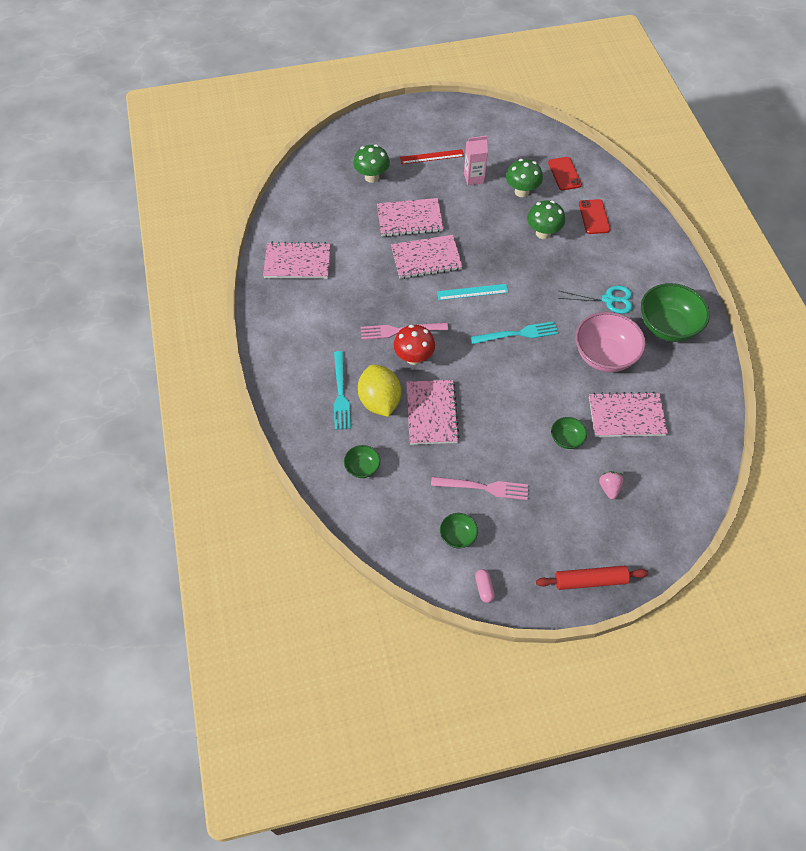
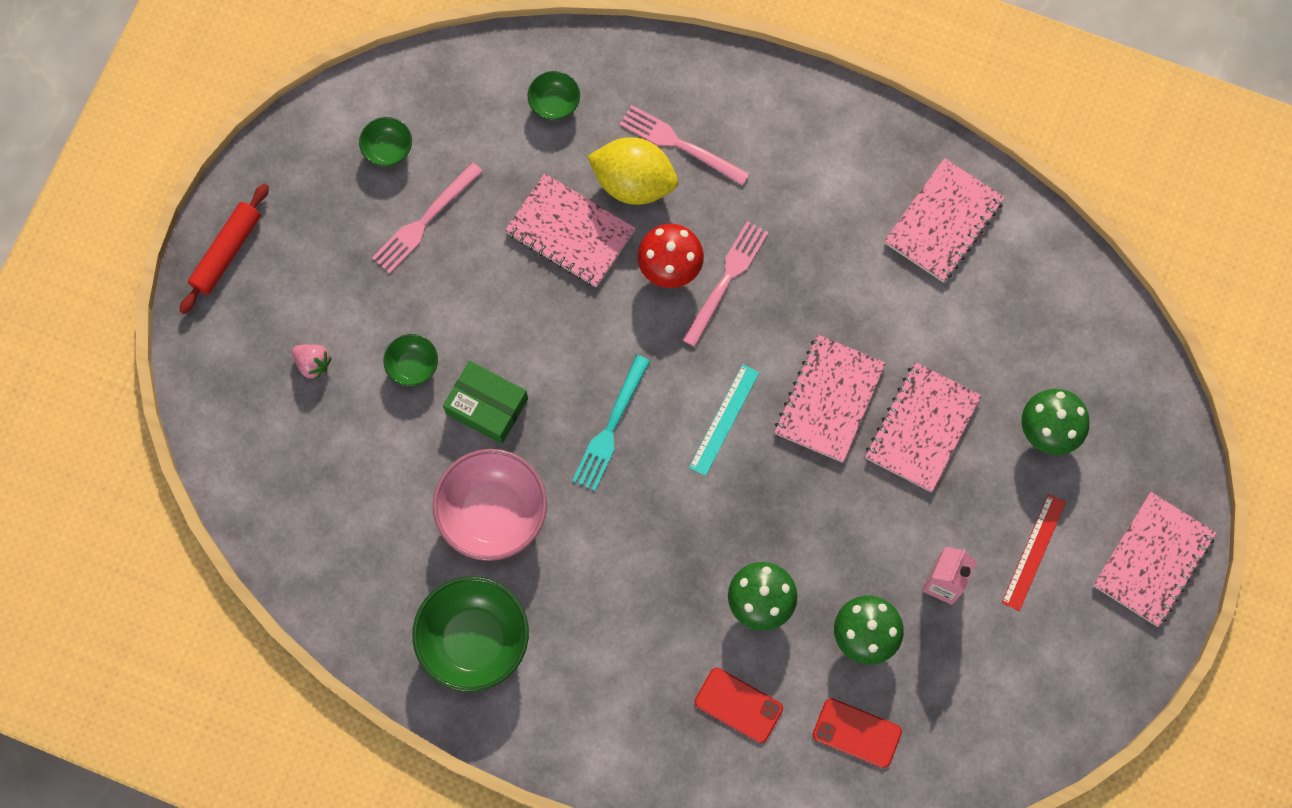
camera: 125 degrees right, 15 degrees up
turquoise fork [334,351,351,430] -> pink fork [619,105,749,186]
pink capsule [475,569,495,603] -> none
turquoise scissors [558,286,633,314] -> none
pink notebook [589,392,668,437] -> pink notebook moved to [1093,492,1216,627]
none -> green box [443,361,528,444]

